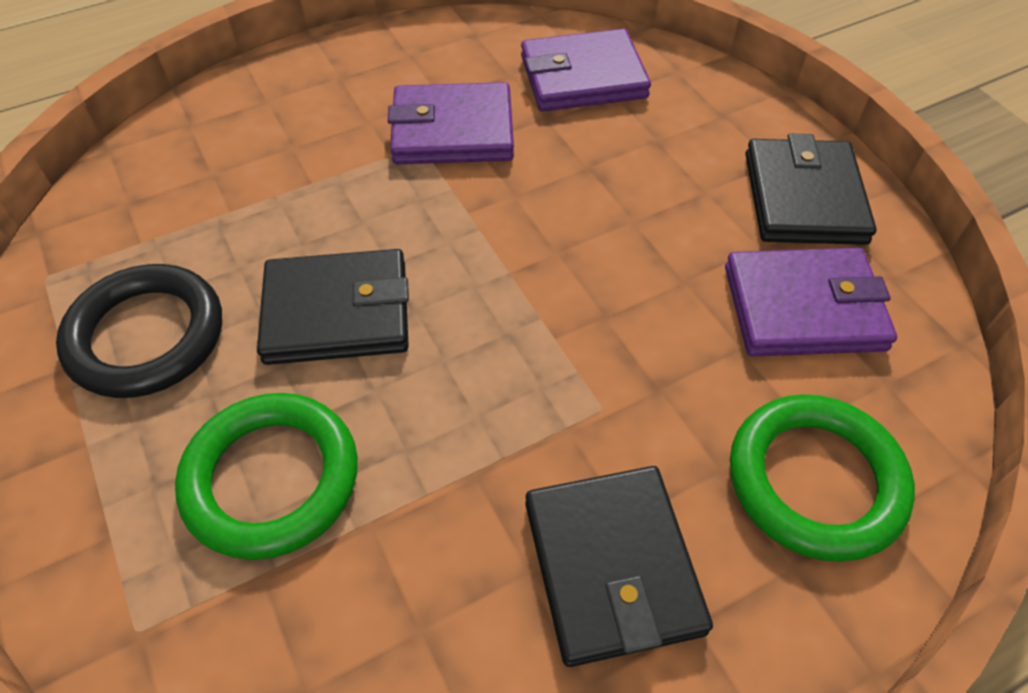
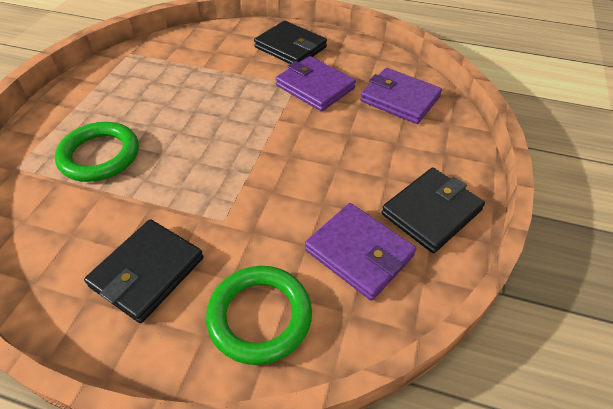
camera: 45 degrees right, 5 degrees down
black ring [56,264,222,398] -> none
black wallet [257,249,409,365] -> black wallet moved to [254,21,327,64]

